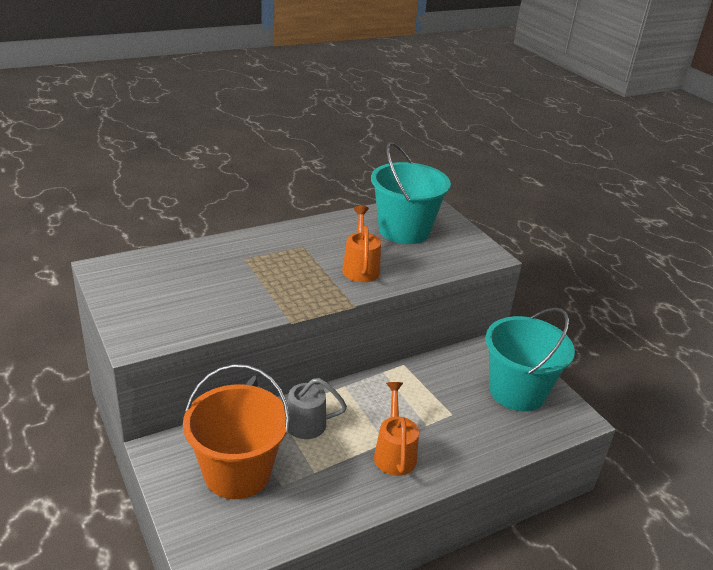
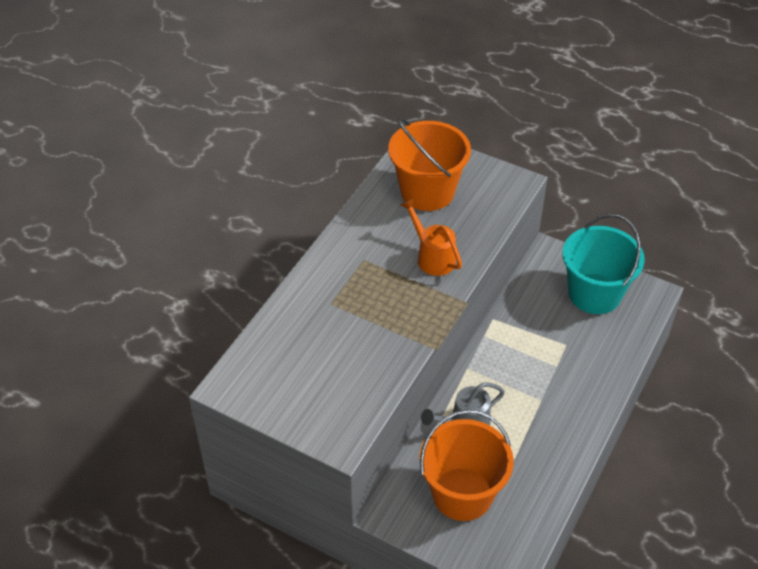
camera: 30 degrees left, 15 degrees up
turquoise bucket [371,142,451,244] -> orange bucket [388,118,471,211]
orange watering can [374,382,419,476] -> none

